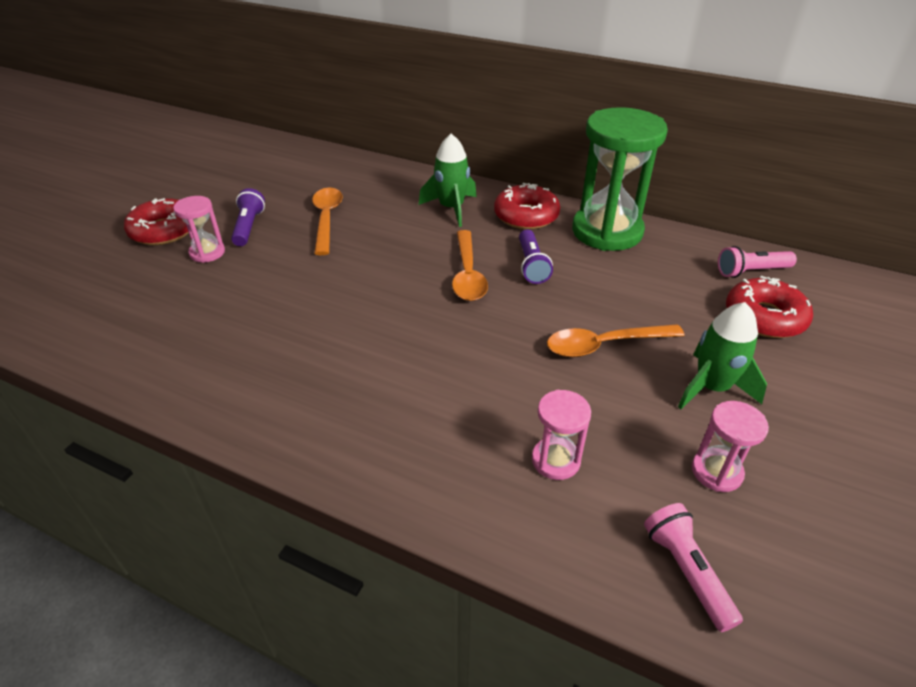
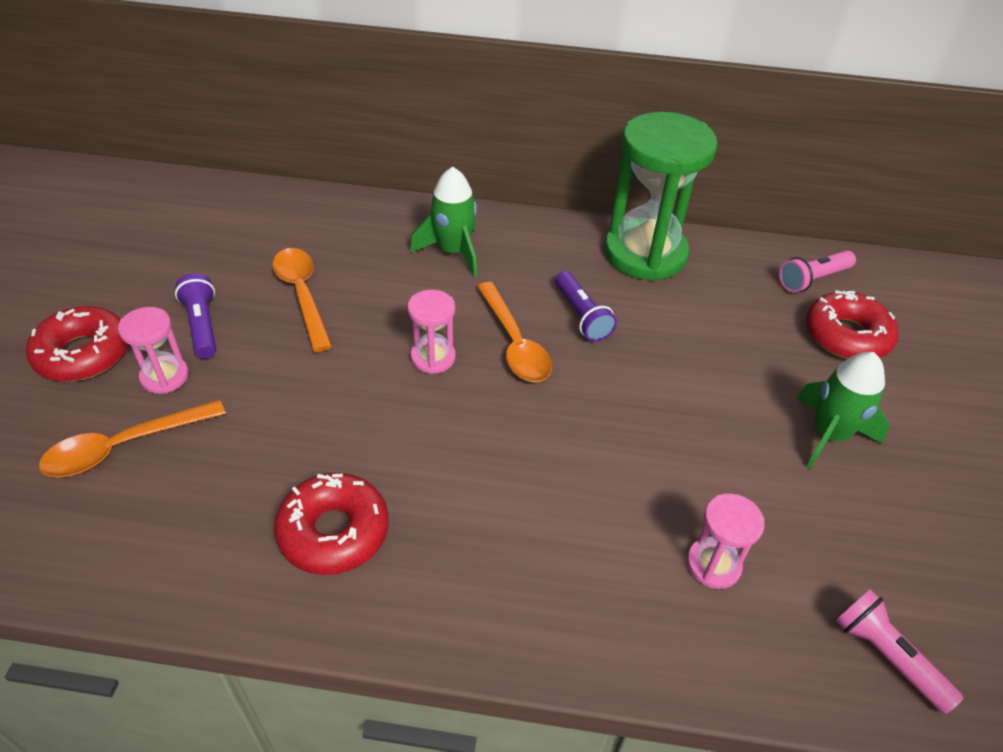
camera: 20 degrees left, 5 degrees up
red donut [494,183,560,230] -> red donut moved to [274,473,389,575]
orange spoon [547,324,684,357] -> orange spoon moved to [39,400,226,477]
pink hourglass [692,401,769,492] -> pink hourglass moved to [407,290,456,374]

